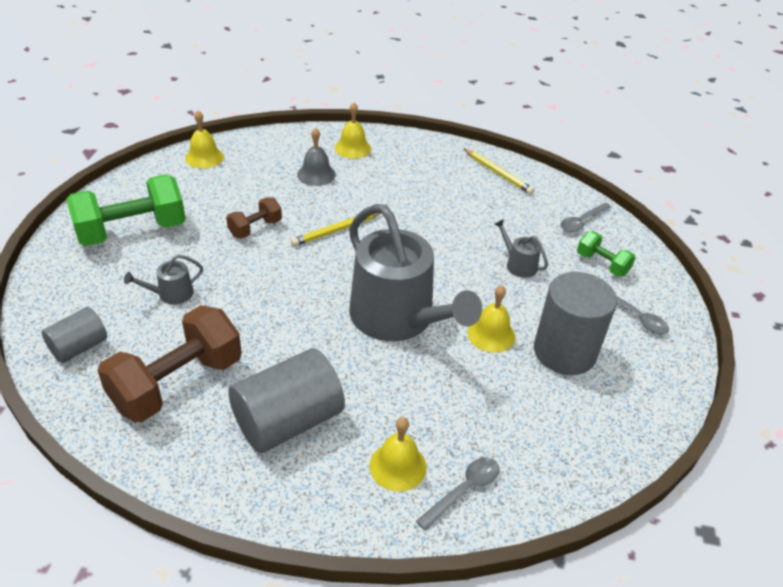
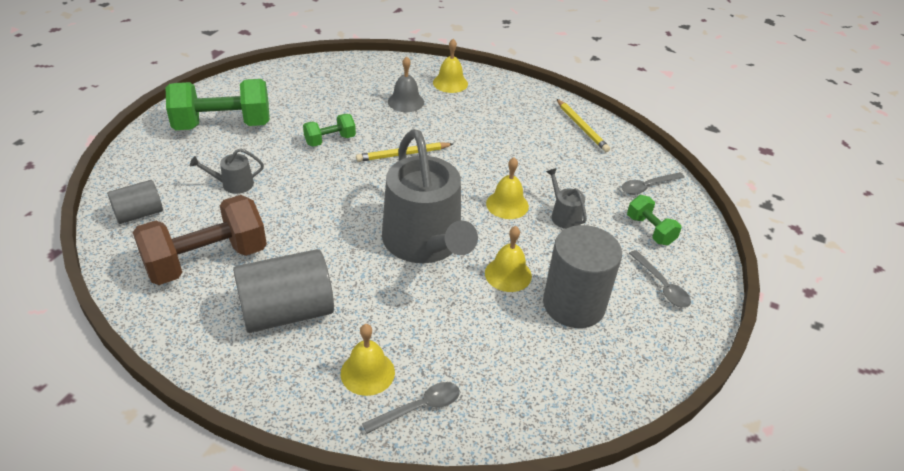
camera: 15 degrees right, 0 degrees up
yellow bell [185,111,224,168] -> yellow bell moved to [486,157,529,219]
brown dumbbell [226,197,282,238] -> green dumbbell [303,114,356,147]

